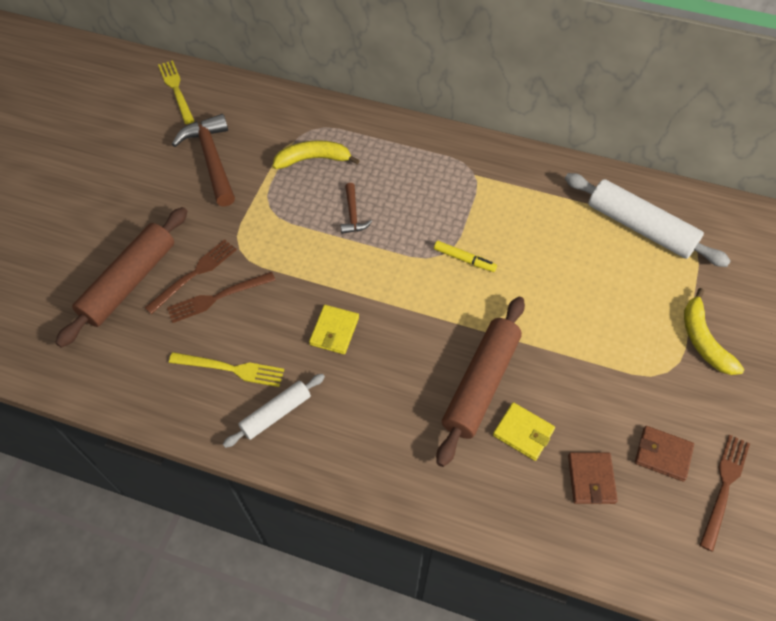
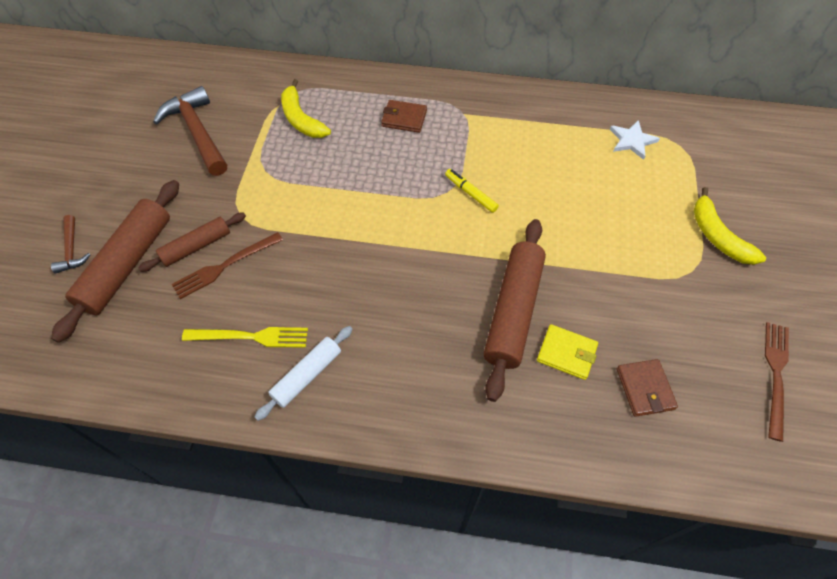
camera: 10 degrees left, 0 degrees up
brown fork [144,239,237,314] -> brown rolling pin [138,213,246,272]
yellow fork [158,61,194,124] -> none
yellow banana [273,140,360,169] -> yellow banana turned 105 degrees counterclockwise [281,79,331,138]
yellow wallet [309,305,359,354] -> none
brown hammer [341,183,372,234] -> brown hammer moved to [51,215,90,273]
yellow marker [434,241,497,272] -> yellow marker turned 150 degrees counterclockwise [445,169,499,213]
white rolling pin [565,173,731,267] -> white star [610,120,660,160]
brown wallet [635,426,694,482] -> brown wallet moved to [381,100,427,133]

